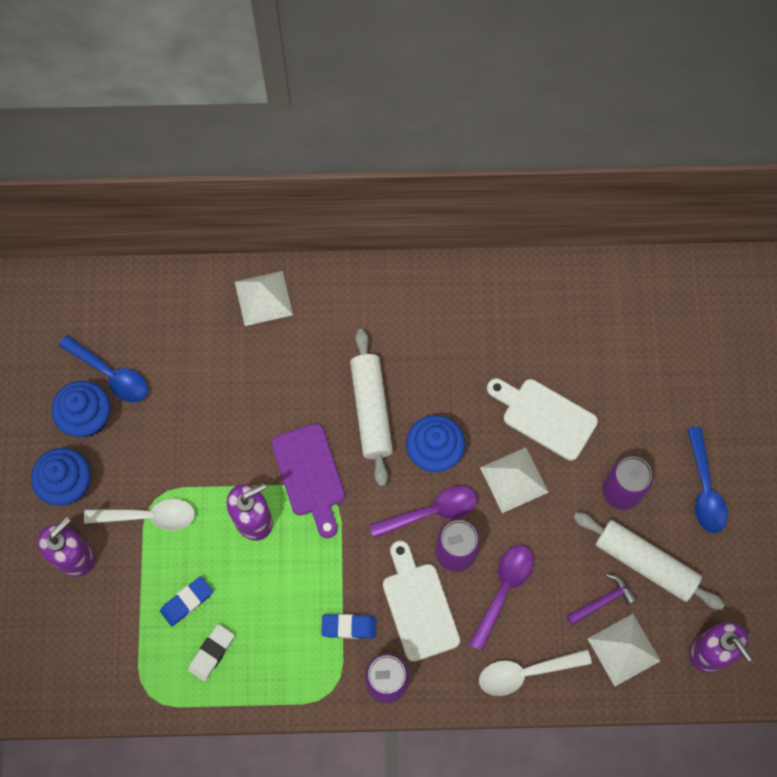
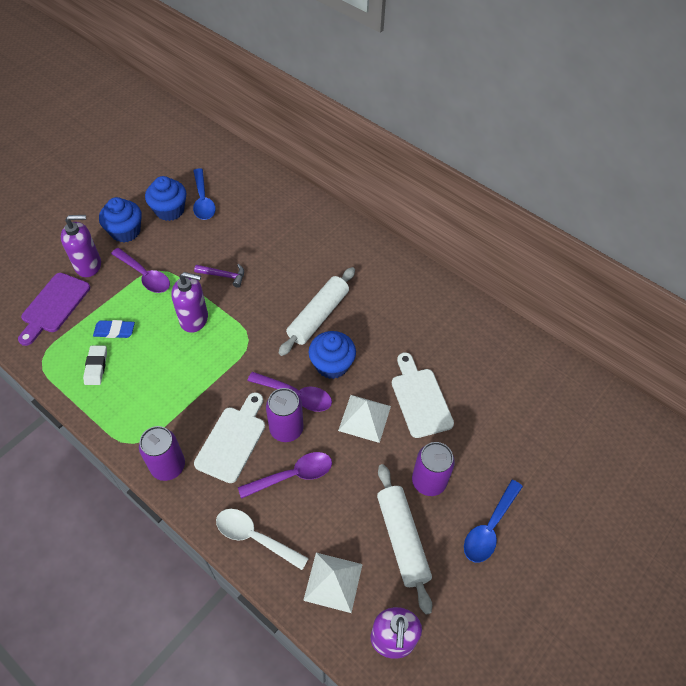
camera: 40 degrees right, 15 degrees down
white spoon [84,499,195,531] -> purple spoon [111,248,170,293]
white eraser [188,624,235,682] -> white eraser turned 75 degrees counterclockwise [83,346,107,385]
white pyramid [235,271,293,326] -> none
purple cutting board [271,424,345,538] -> purple cutting board moved to [18,273,90,346]
blue eraser [321,614,376,639] -> none
purple hammer [567,574,637,625] -> purple hammer moved to [194,264,244,288]

